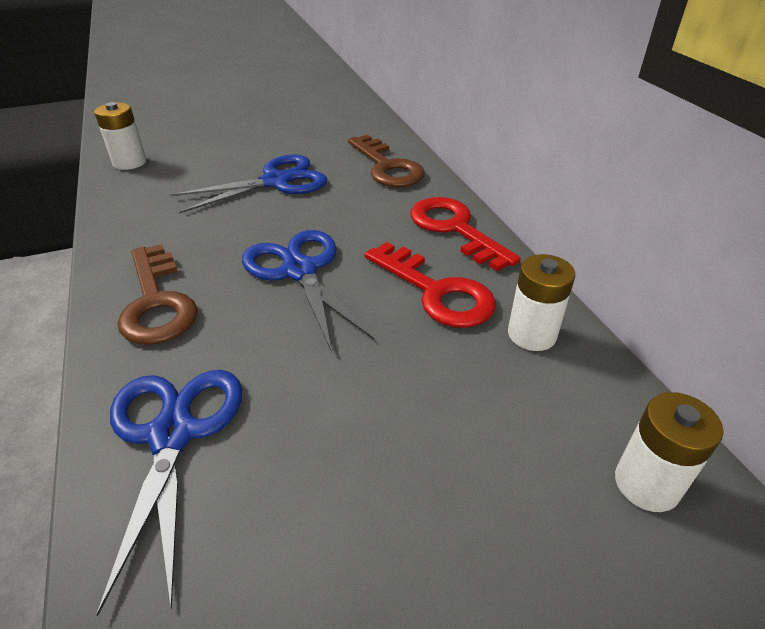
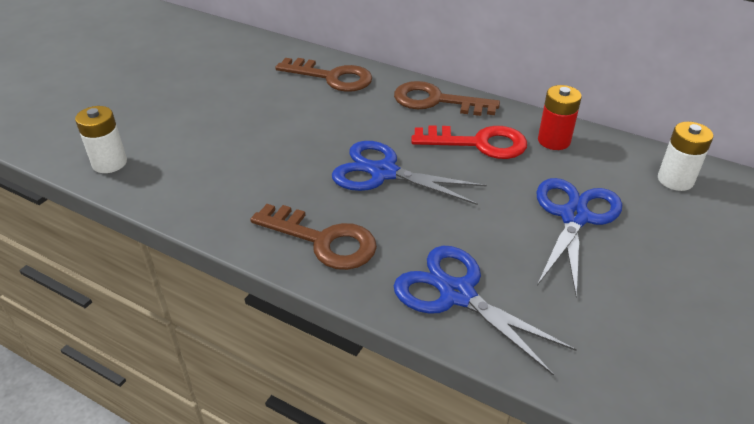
camera: 40 degrees left, 0 degrees up
blue scissors [170,154,327,214] -> blue scissors moved to [536,178,622,297]
red key [410,197,521,271] -> brown key [394,81,500,116]
white battery [508,254,575,351] -> red battery [538,85,582,150]

